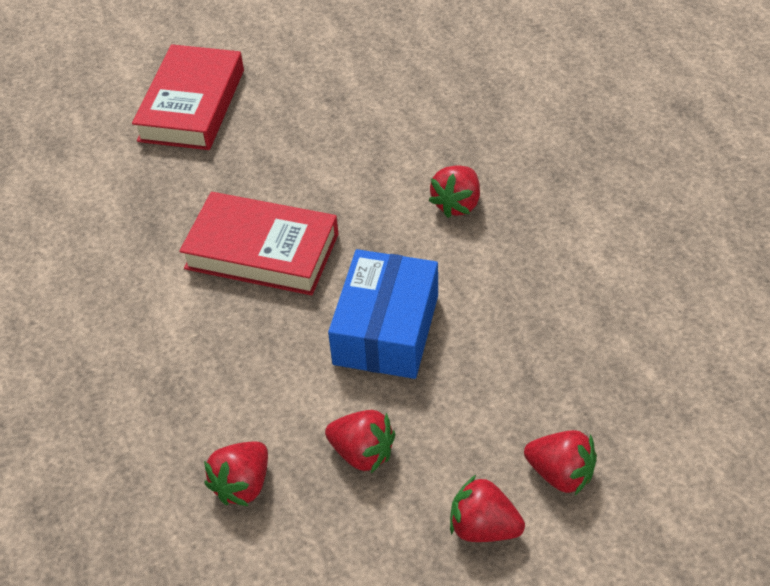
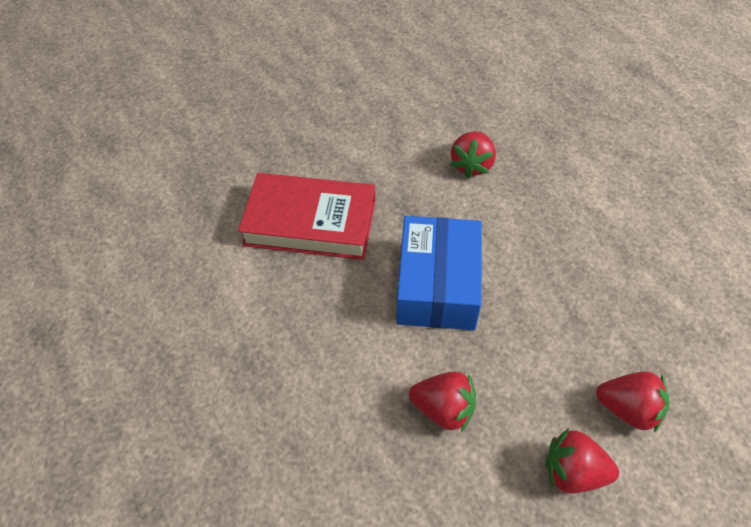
camera: 10 degrees left, 5 degrees up
red book [132,44,244,150] -> none
red strawberry [204,442,268,506] -> none

